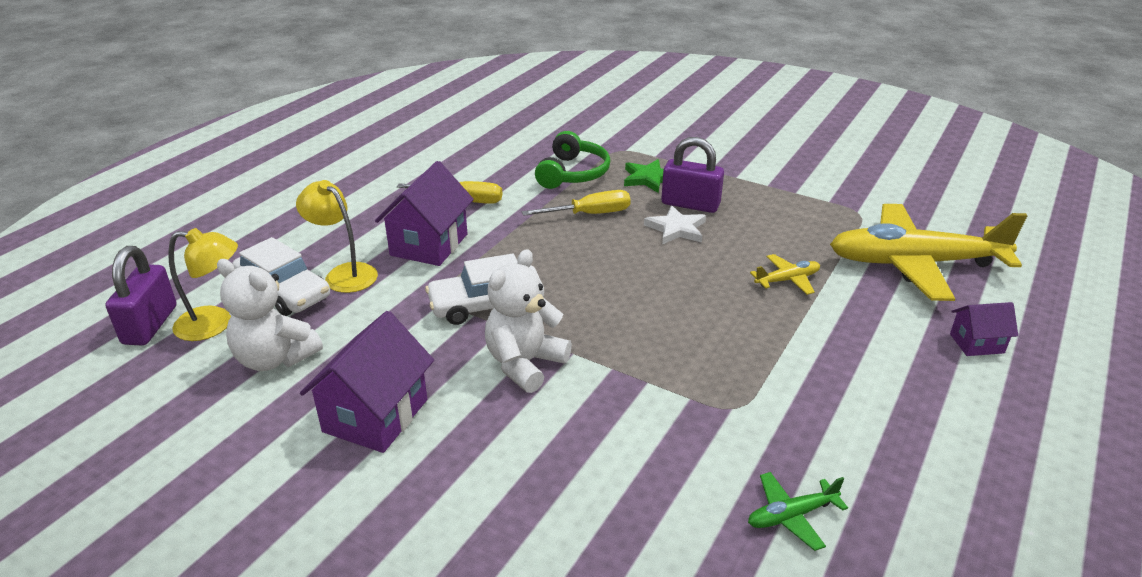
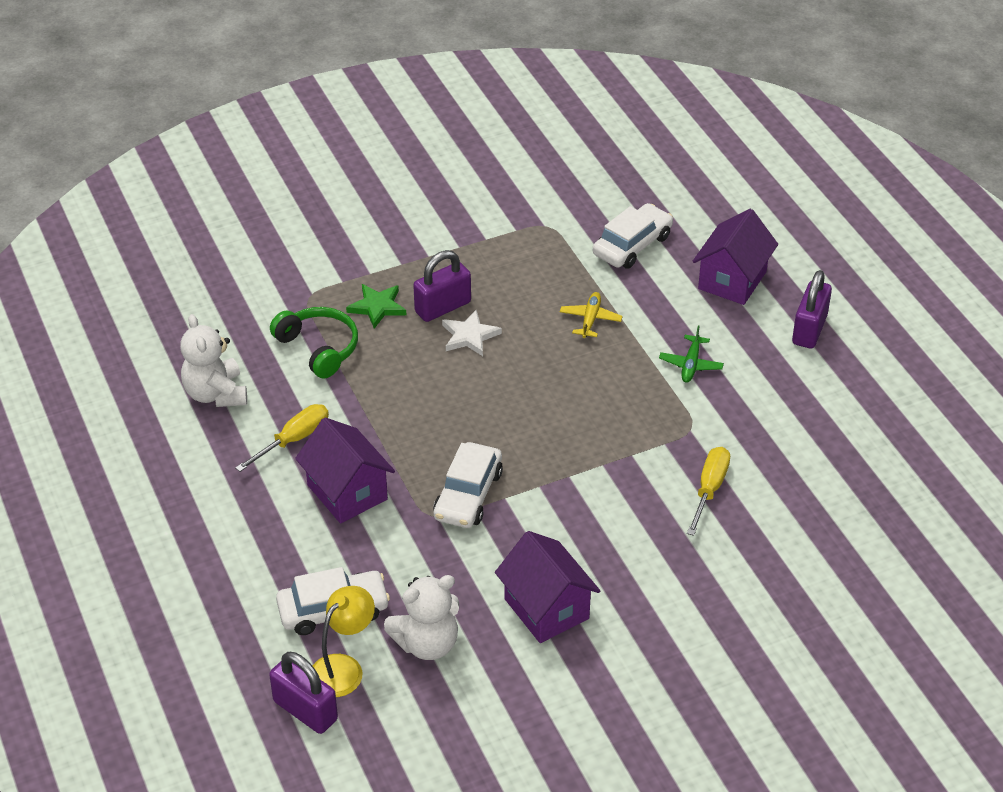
camera: 55 degrees left, 10 degrees up
yellow lamp [296,180,378,293] -> none
white teddy bear [485,249,572,393] -> white teddy bear moved to [180,314,247,407]
yellow screwdriver [522,190,631,216] -> yellow screwdriver moved to [687,447,730,536]
green plane [748,472,848,551] -> green plane moved to [659,325,724,383]
yellow plane [830,204,1028,301] -> white car [593,203,673,269]
purple house [950,302,1018,356] -> purple house [692,209,778,305], size x1.83
none -> purple padlock [792,270,832,348]

